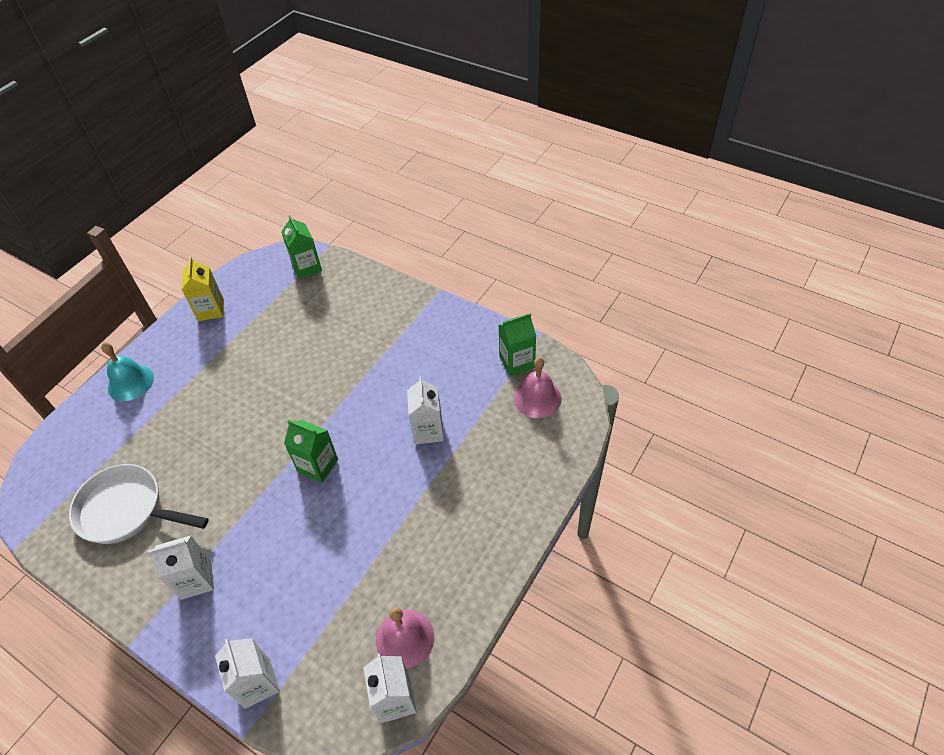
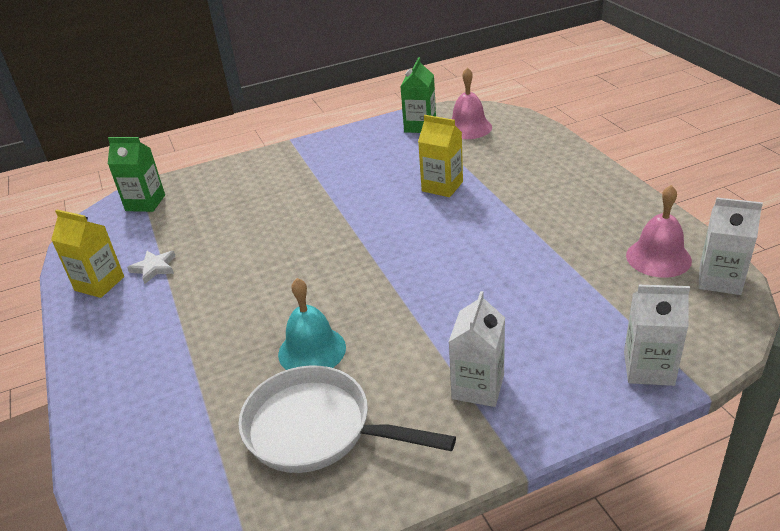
camera: 55 degrees left, 15 degrees down
white pan [69,464,209,544] -> white pan turned 60 degrees clockwise [238,366,456,473]
turquoise bell [101,343,154,401] -> turquoise bell moved to [278,278,346,370]
green carton [284,420,338,483] -> none
white carton [407,377,444,444] -> yellow carton [418,115,463,197]
none -> white star [127,251,176,284]

